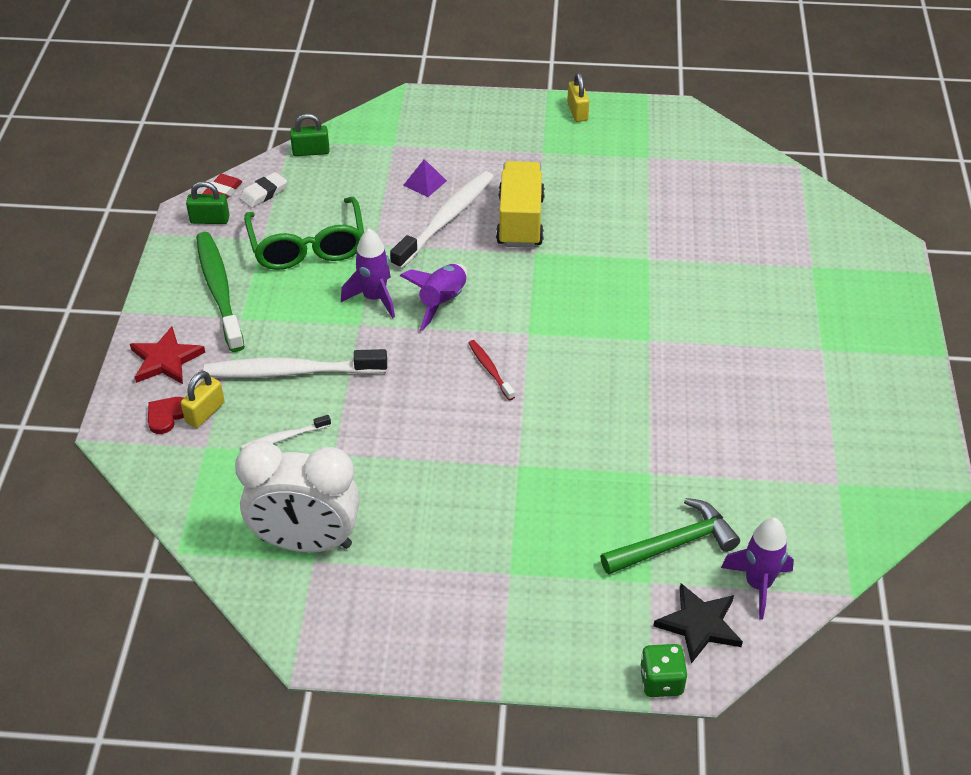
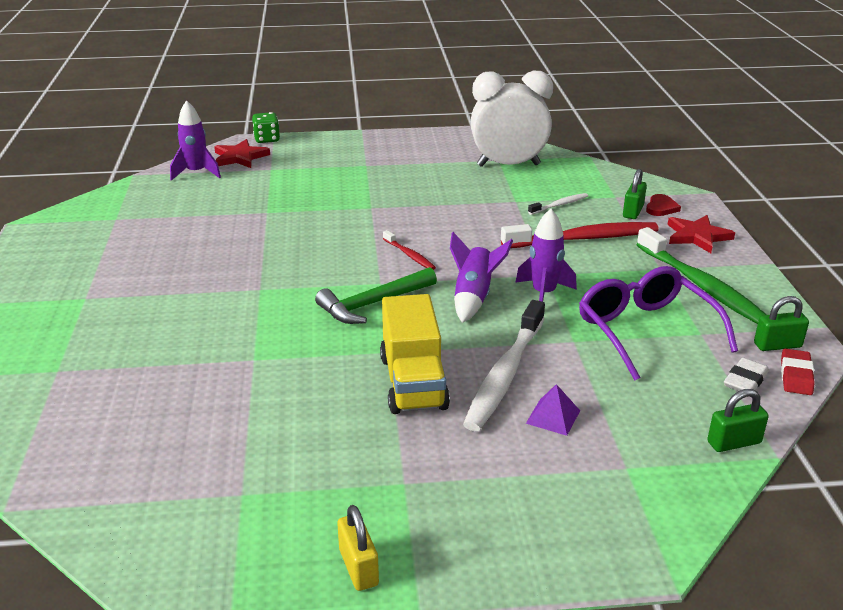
camera: 170 degrees right, 15 degrees down
yellow padlock [181,371,225,428] -> green padlock [623,169,647,219]
white toothbrush [203,349,387,378] -> red toothbrush [501,222,659,248]
green glasses [244,197,364,270] -> purple glasses [579,266,738,380]
green hammer [600,498,740,574] -> green hammer moved to [315,267,437,324]
black star [654,583,743,664] -> red star [214,139,270,168]

